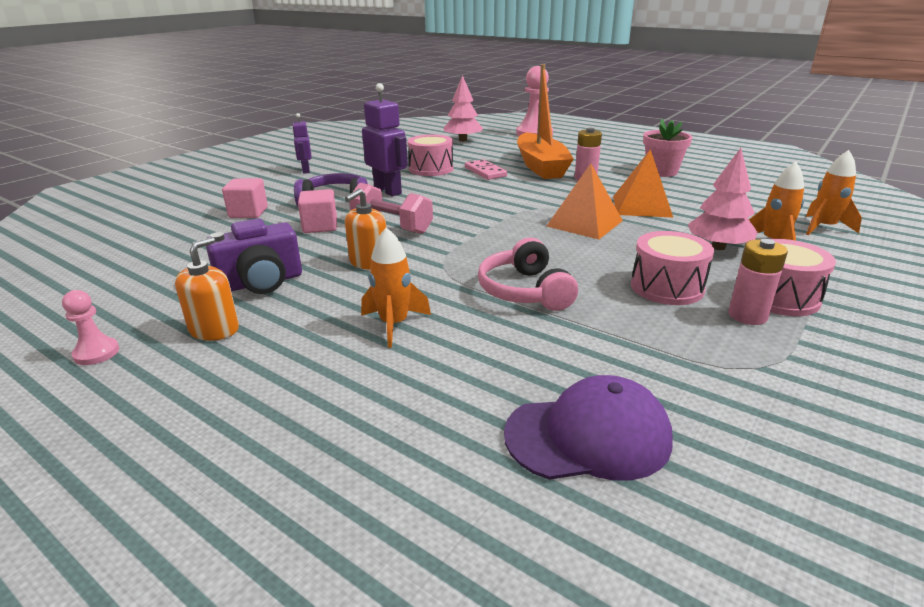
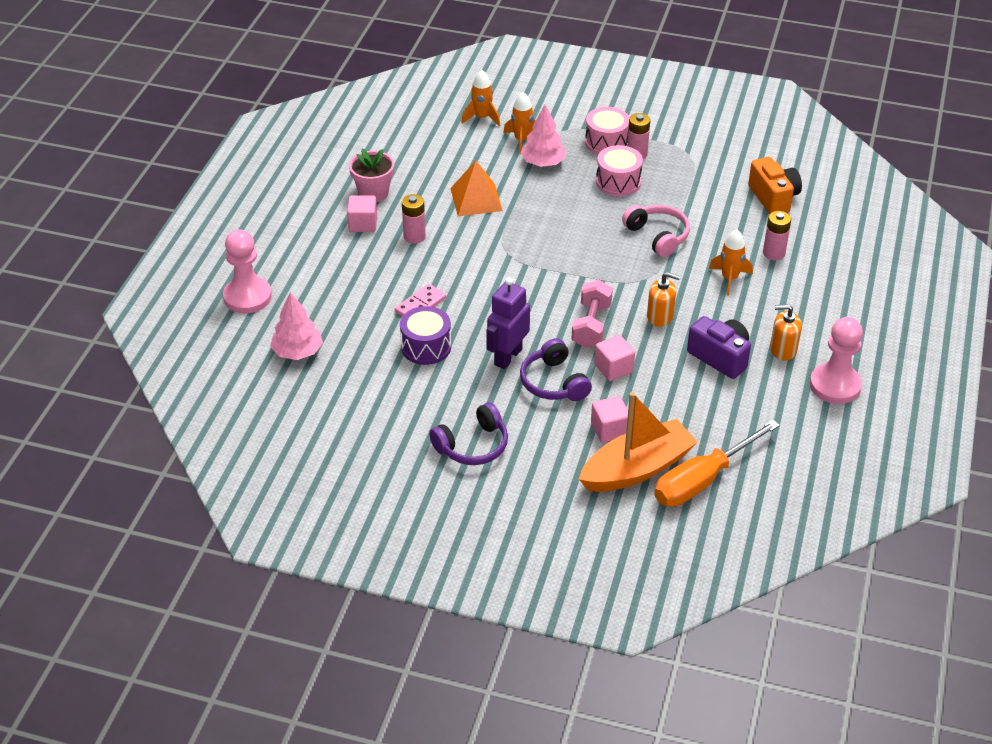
camera: 110 degrees left, 15 degrees up
pink pawn [62,290,119,365] -> pink pawn [810,317,863,404], size x2.03
purple robot [292,113,312,174] -> purple headphones [429,402,508,465]
pink drum [407,134,453,176] -> purple drum [400,306,451,365]
pink headphones [478,238,578,311] -> pink headphones turned 90 degrees counterclockwise [622,205,690,257]
purple cap [504,375,673,481] -> orange camera [748,157,802,214]
orange boat [517,64,574,179] -> orange boat moved to [579,392,698,492]
orange pyramid [547,163,623,239] -> none
none -> pink cube [347,195,377,232]
none -> orange screwdriver [654,420,780,507]
none -> pink battery [763,211,791,260]

